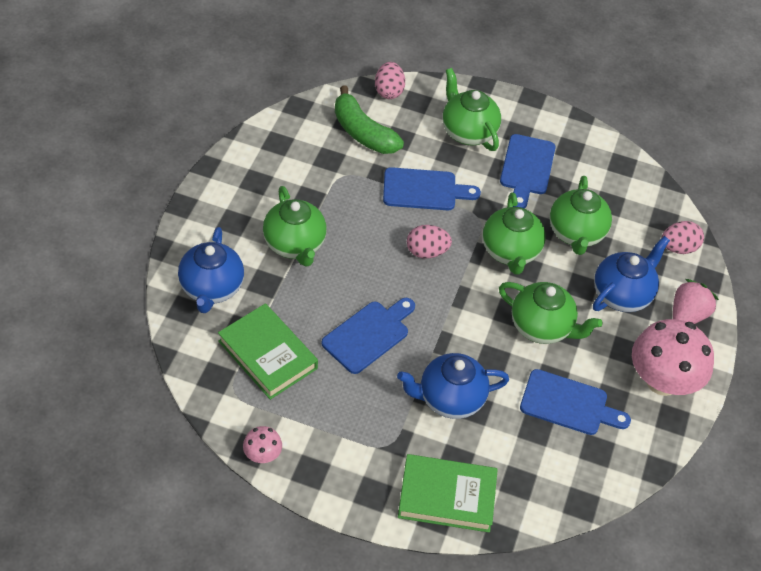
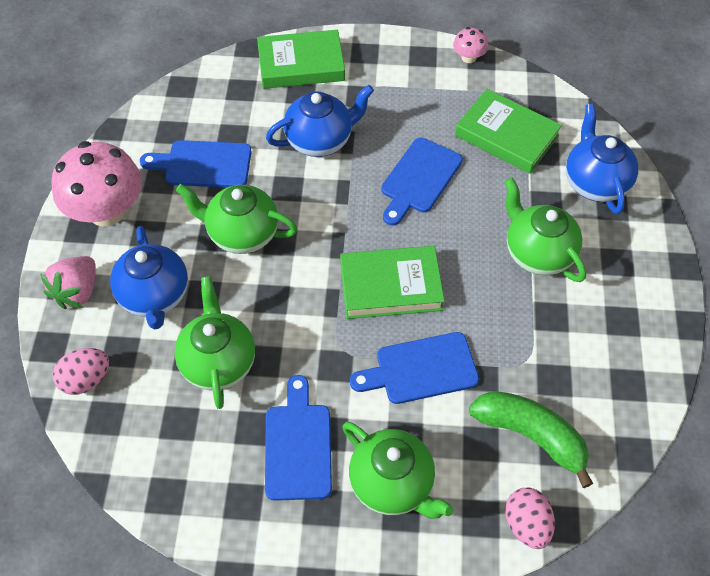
camera: 170 degrees right, 5 degrees up
pink egg [407,225,452,258] -> green book [340,246,445,319]
green teapot [483,192,546,275] -> none
blue teapot [593,236,670,312] -> blue teapot turned 45 degrees counterclockwise [110,226,188,329]

